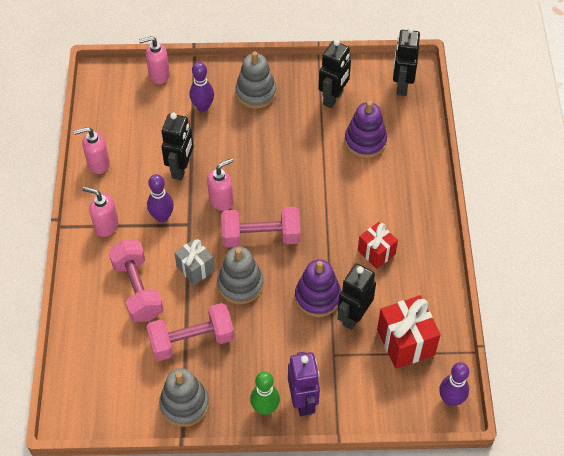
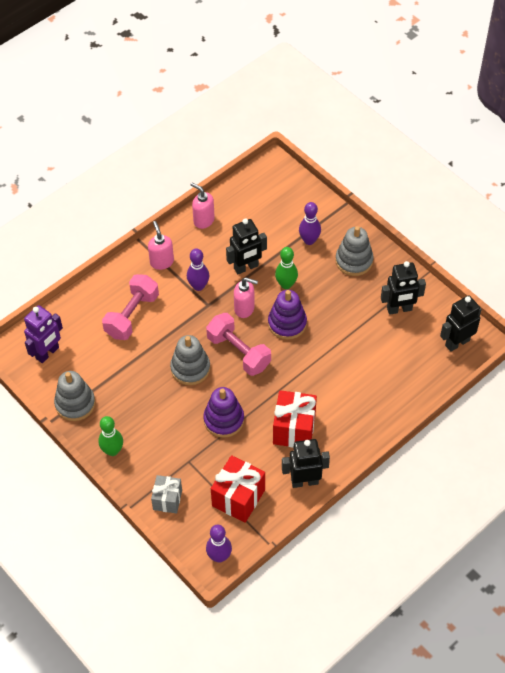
camera: 50 degrees right, 0 degrees up
pink soap dispenser [139,36,170,84] -> none
pink dumbbell [146,303,234,361] -> none
grey gift [175,238,215,285] -> grey gift moved to [151,475,182,514]
purple robot [288,352,320,416] -> purple robot moved to [24,305,63,363]
black robot [338,263,376,330] -> black robot moved to [282,439,330,488]
purple stacking toy [345,101,387,158] -> purple stacking toy moved to [268,290,307,340]
red gift [358,222,398,269] -> red gift [273,390,317,448], size x1.57
none -> green bowling pin [275,247,298,289]

